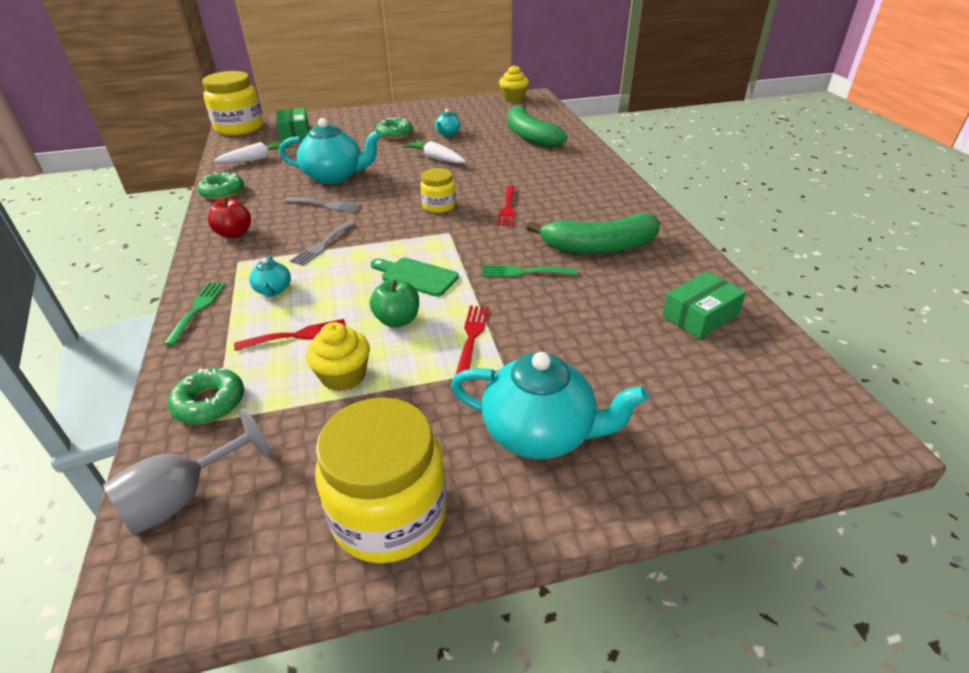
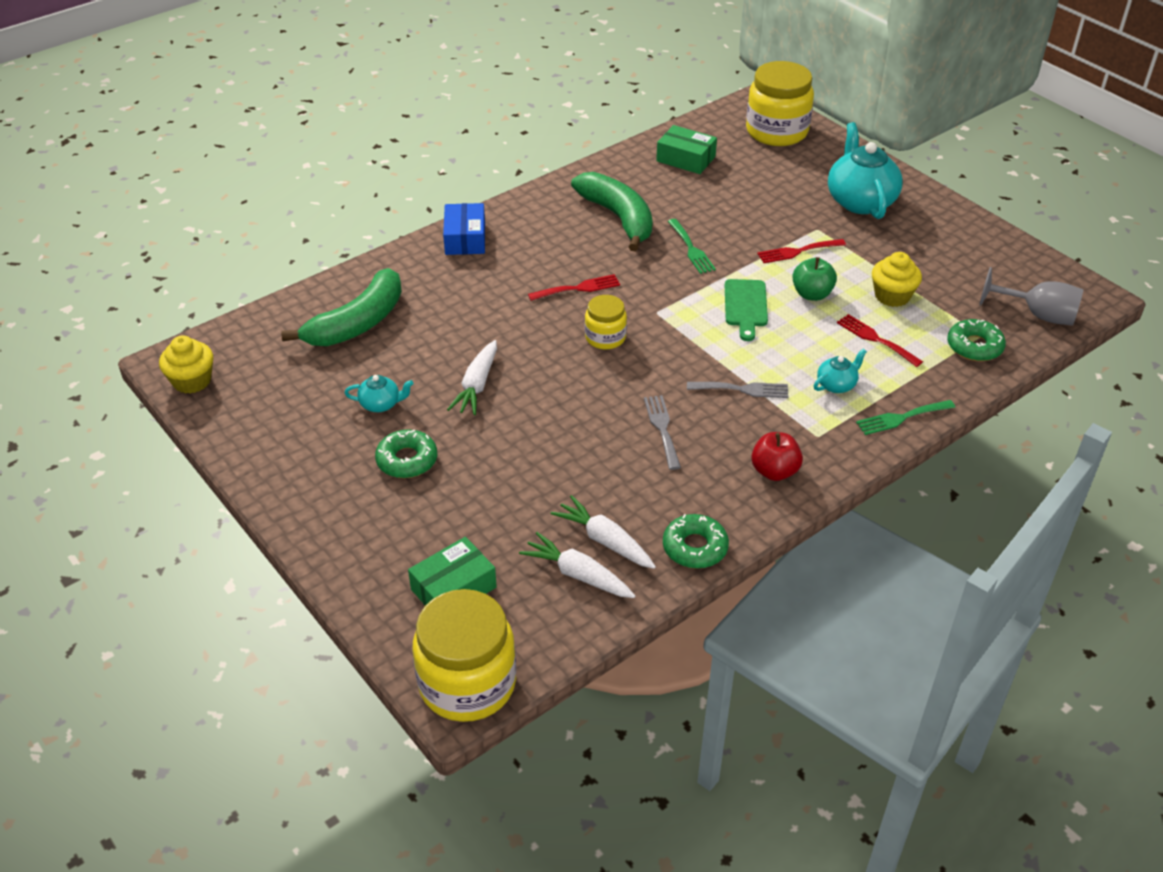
camera: 115 degrees left, 5 degrees up
turquoise teapot [279,118,381,184] -> none
yellow jar [315,397,447,564] -> yellow jar moved to [746,61,814,146]
none -> blue box [443,203,485,255]
none -> white carrot [551,495,656,569]

